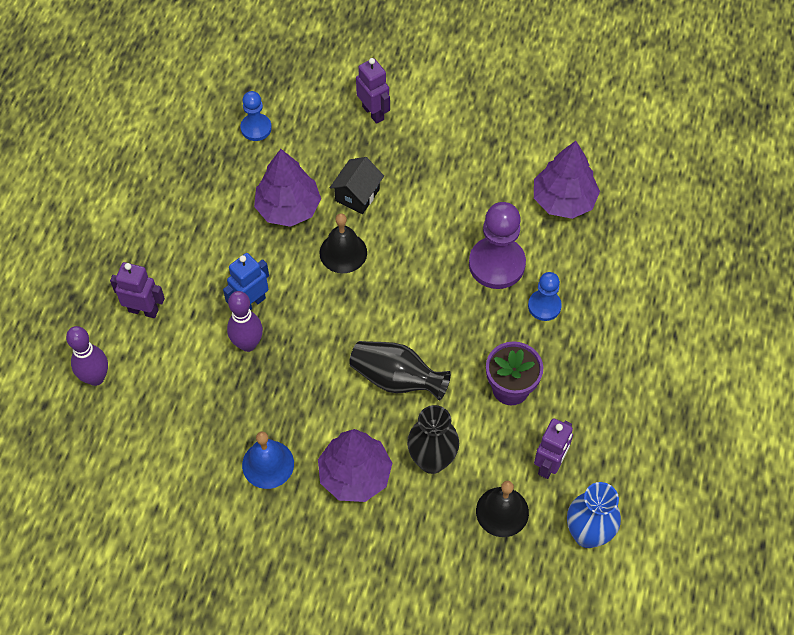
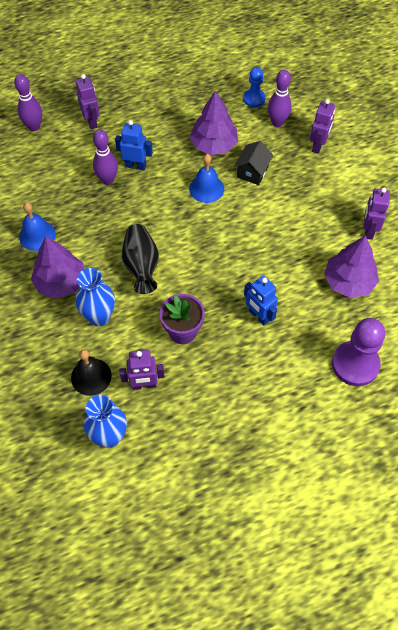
camera: 55 degrees right, 0 degrees up
black bell [320,213,367,273] -> blue bell [189,154,224,203]
black house [330,157,384,214] -> black house turned 60 degrees counterclockwise [234,141,273,185]
black vase [407,405,459,474] -> blue vase [75,268,115,326]
purple pawn [469,202,526,289] -> purple pawn moved to [332,318,385,386]
blue pawn [528,272,562,321] -> blue robot [244,276,278,326]
none -> purple bowling pin [268,70,292,127]
none -> purple robot [364,188,390,240]

